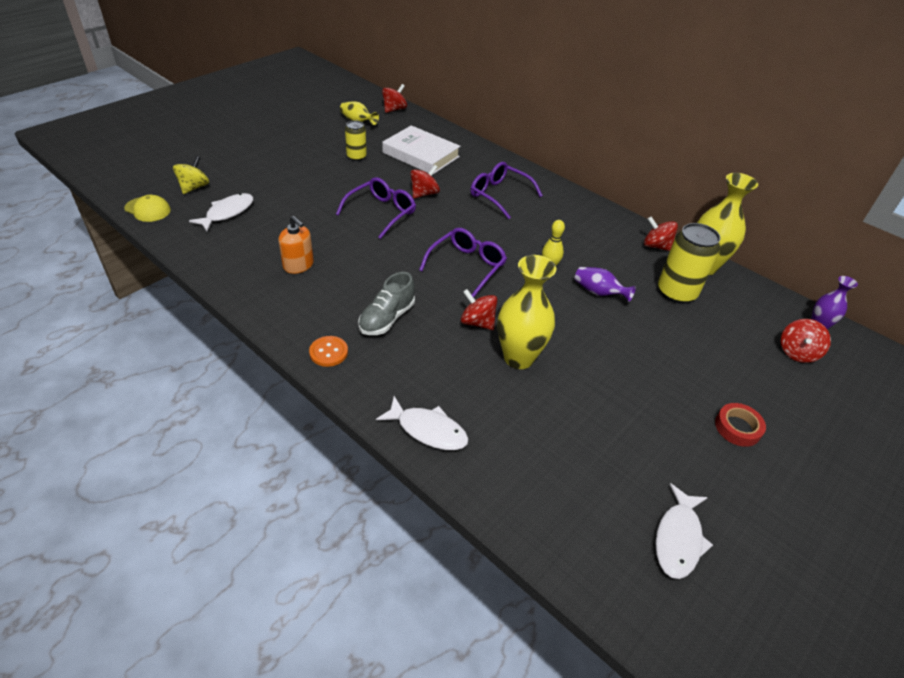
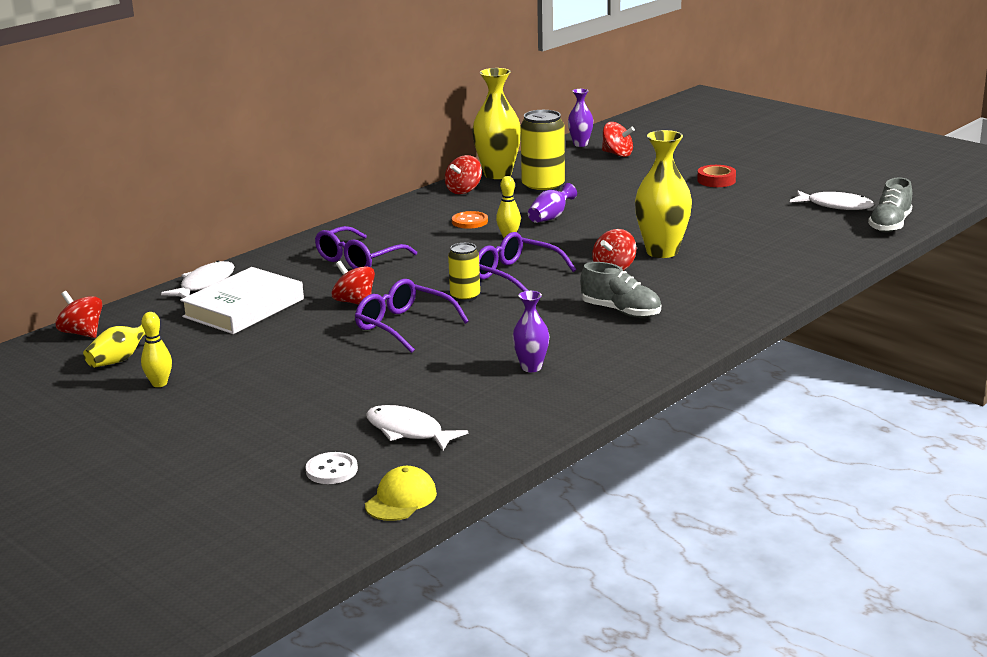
camera: 85 degrees left, 20 degrees down
yellow spinning top [173,156,209,194] -> white button [306,452,358,484]
orange soap dispenser [278,216,314,274] -> purple vase [512,291,549,372]
orange button [309,336,348,367] -> orange button moved to [452,211,488,229]
yellow can [345,120,367,161] -> yellow can moved to [448,243,480,302]
white fish [376,396,469,450] -> white fish moved to [161,261,235,298]
none -> yellow bowling pin [141,312,172,387]
none -> grey shoe [868,177,912,233]

